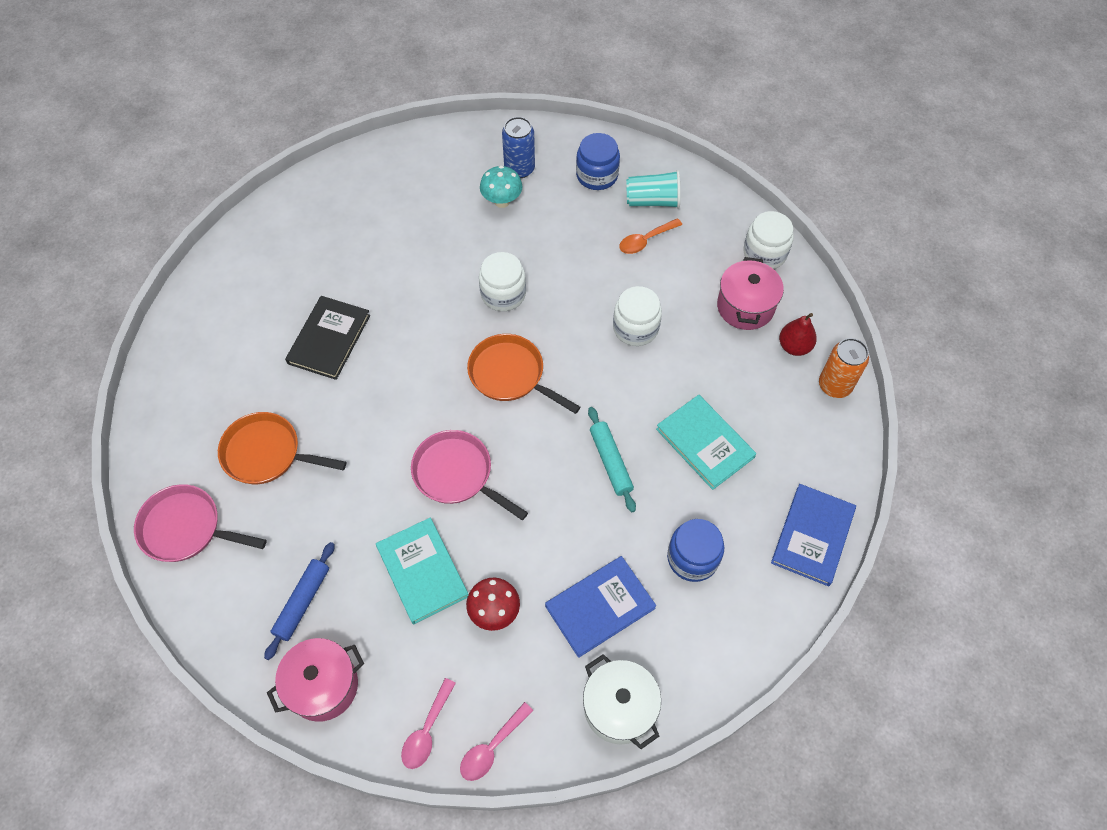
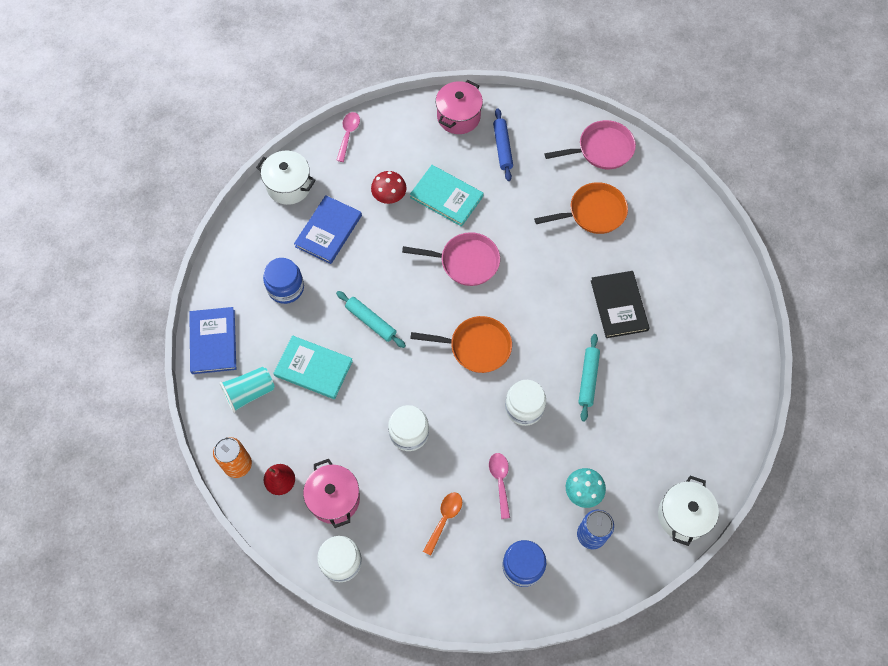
camera: 150 degrees right, 5 degrees up
pink spoon [401,678,456,769] -> pink spoon moved to [489,453,510,519]
turquoise cup [626,170,680,209] -> turquoise cup moved to [220,367,275,413]
none -> turquoise rolling pin [578,334,600,421]
none -> white pot [658,476,719,546]

